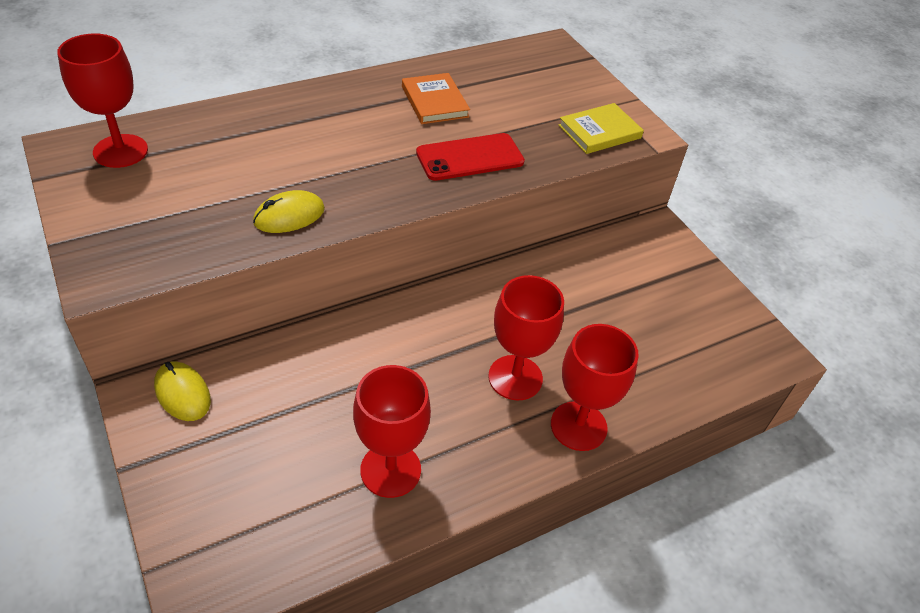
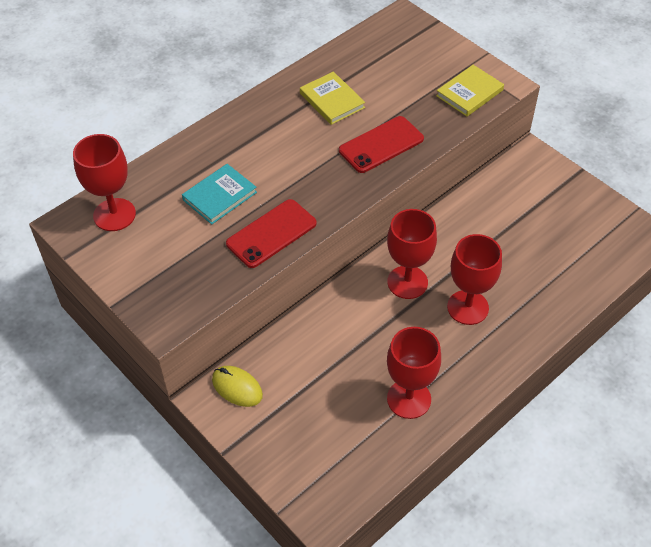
camera: 10 degrees left, 5 degrees up
yellow mouse [253,190,325,233] -> red phone [226,199,317,268]
orange book [402,73,470,124] -> yellow book [300,72,365,125]
red goblet [551,324,639,451] -> red goblet moved to [387,209,437,299]
none -> turquoise book [182,164,257,224]

